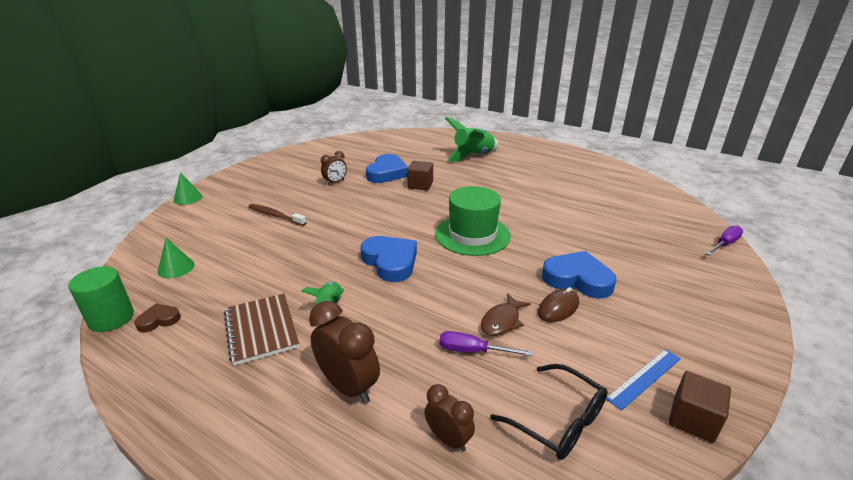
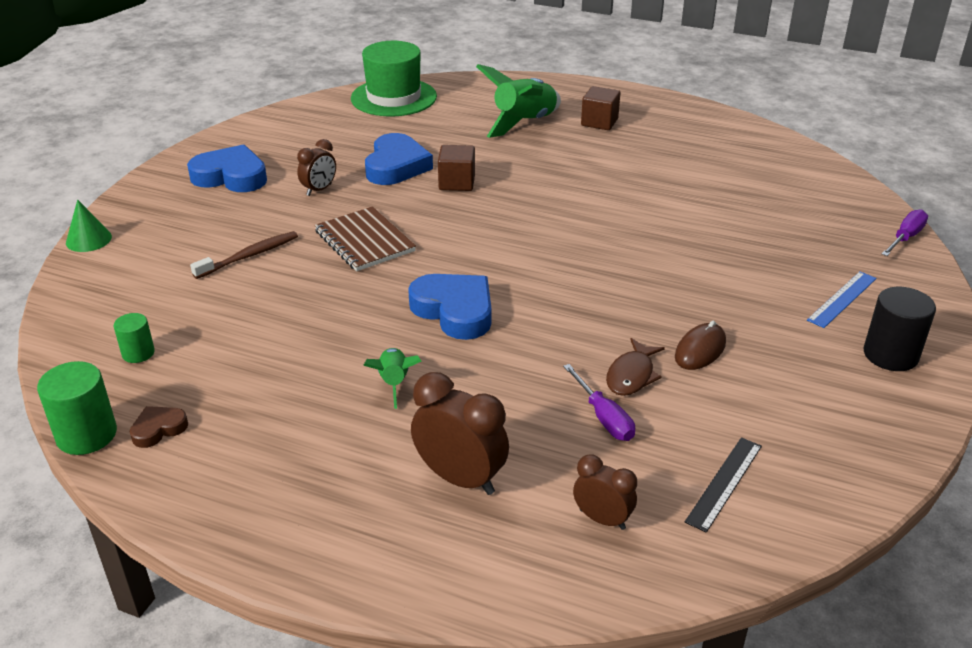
camera: 10 degrees left, 5 degrees up
green cone [158,238,195,278] -> green cylinder [114,313,155,363]
brown notebook [224,293,299,366] -> brown notebook moved to [314,206,416,271]
brown toothbrush [248,204,307,226] -> brown toothbrush turned 120 degrees clockwise [190,231,298,279]
green hat [435,186,511,256] -> green hat moved to [351,41,437,116]
purple screwdriver [439,331,533,356] -> purple screwdriver turned 120 degrees counterclockwise [563,364,635,441]
black glasses [490,364,608,460] -> black ruler [685,437,762,533]
blue heart [542,251,617,299] -> blue heart moved to [187,144,267,192]
blue ruler [606,349,681,411] -> blue ruler moved to [807,272,876,328]
brown cube [669,371,731,443] -> brown cube moved to [581,86,620,130]
none -> black cylinder [864,287,936,371]

